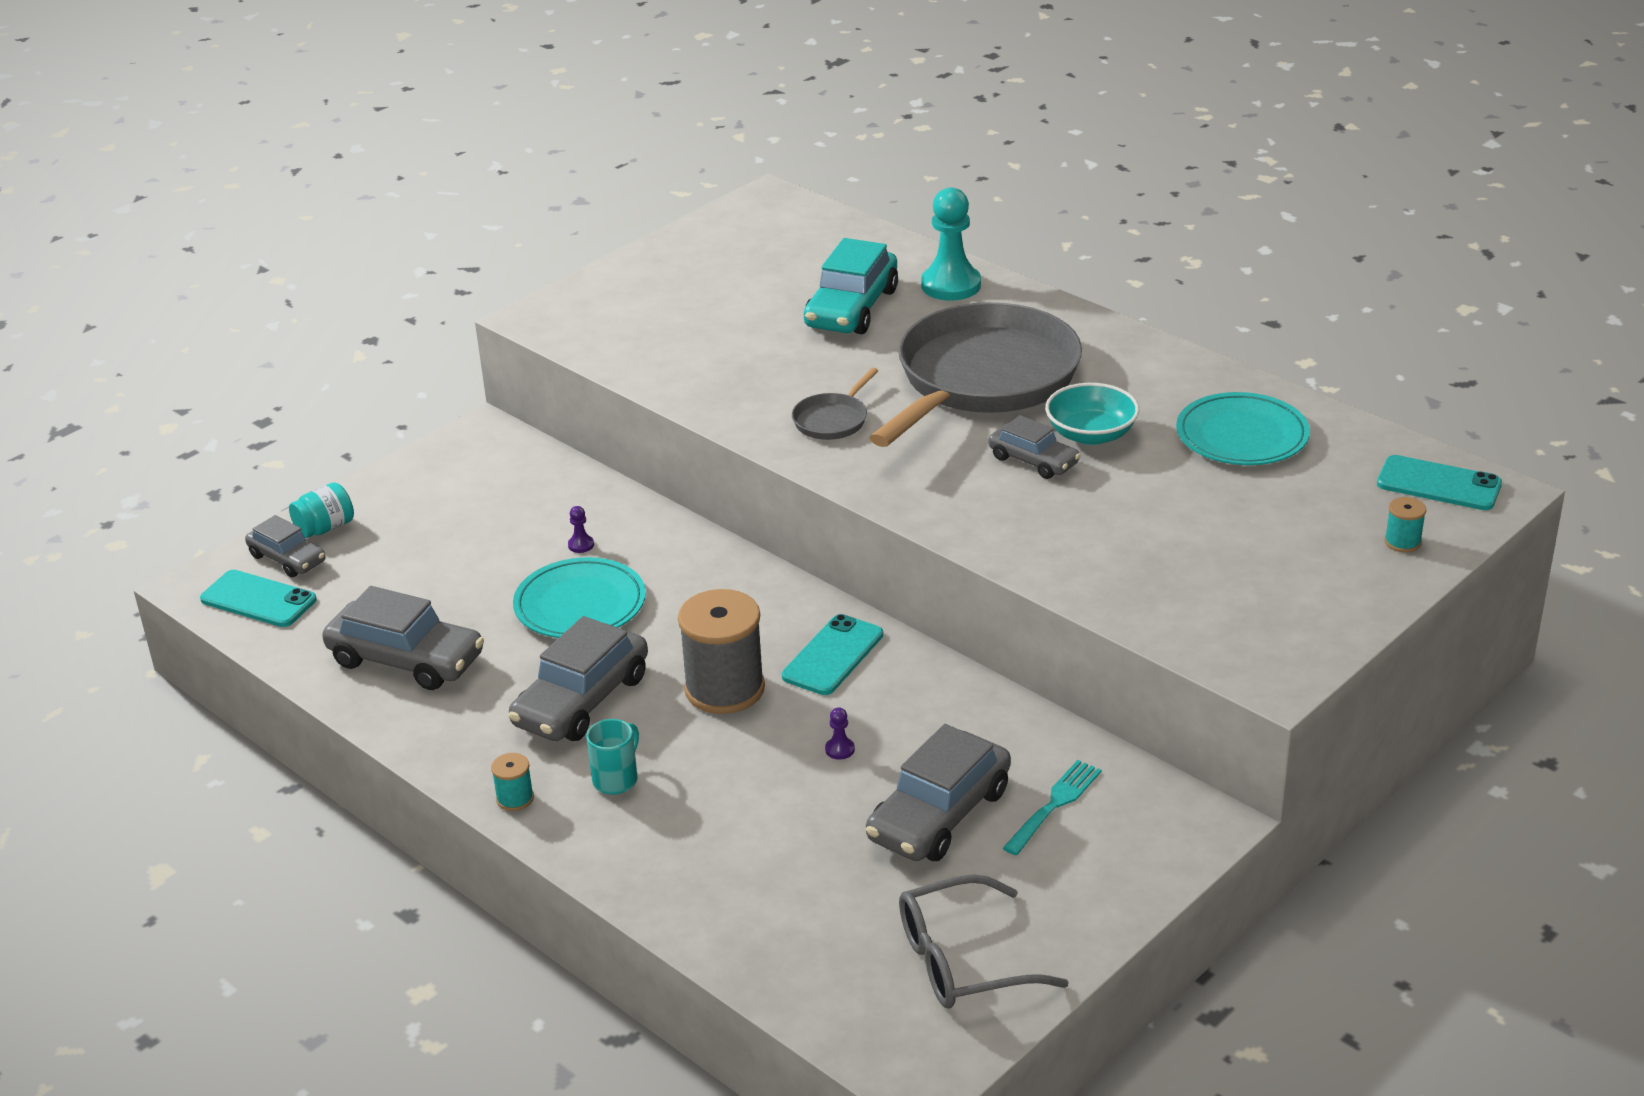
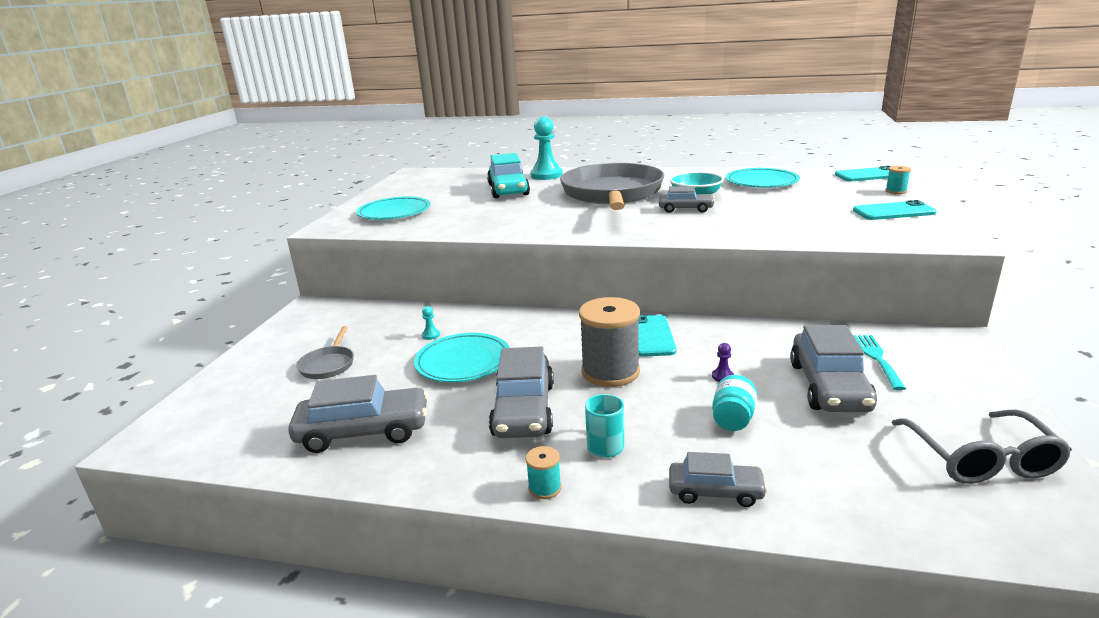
camera: 30 degrees left, 10 degrees down
turquoise phone [200,570,317,627] -> turquoise phone moved to [853,200,937,220]
grey car [245,515,325,577] -> grey car moved to [669,452,768,507]
turquoise jar [289,482,354,538] -> turquoise jar moved to [712,375,757,431]
purple pawn [568,506,594,553] -> turquoise pawn [422,306,440,340]
grey pan [792,368,878,440] -> grey pan moved to [296,326,354,379]
grey glasses [899,874,1069,1008] -> grey glasses turned 45 degrees counterclockwise [892,410,1072,484]
none -> turquoise plate [356,196,430,220]

